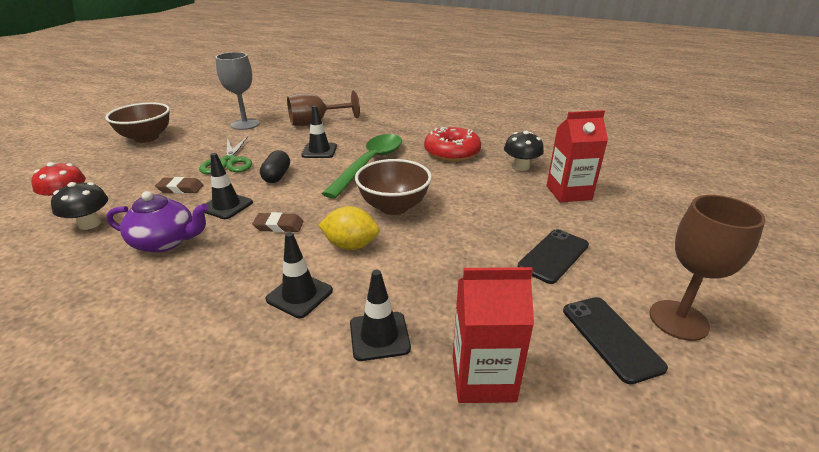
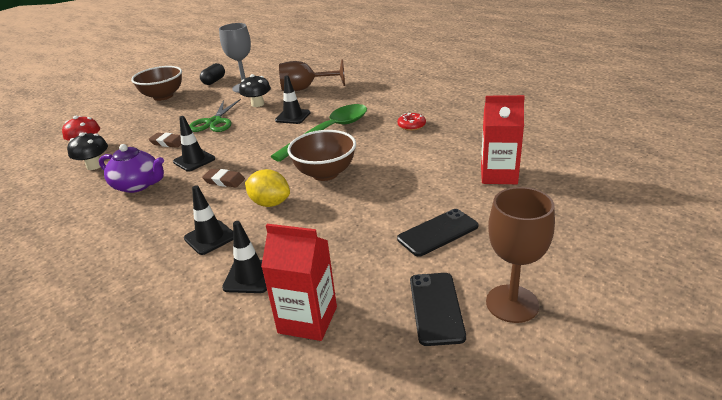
camera: 20 degrees right, 0 degrees up
black capsule [260,150,290,183] -> black capsule moved to [200,63,225,85]
red donut [424,127,481,162] -> red donut [397,113,426,131], size x0.51
black mushroom [504,131,544,171] -> black mushroom moved to [239,74,271,107]

